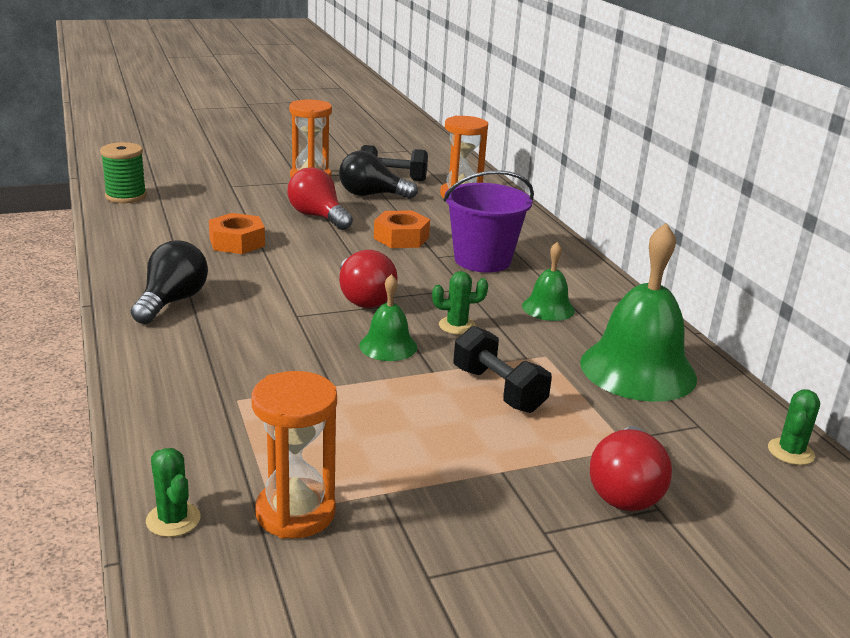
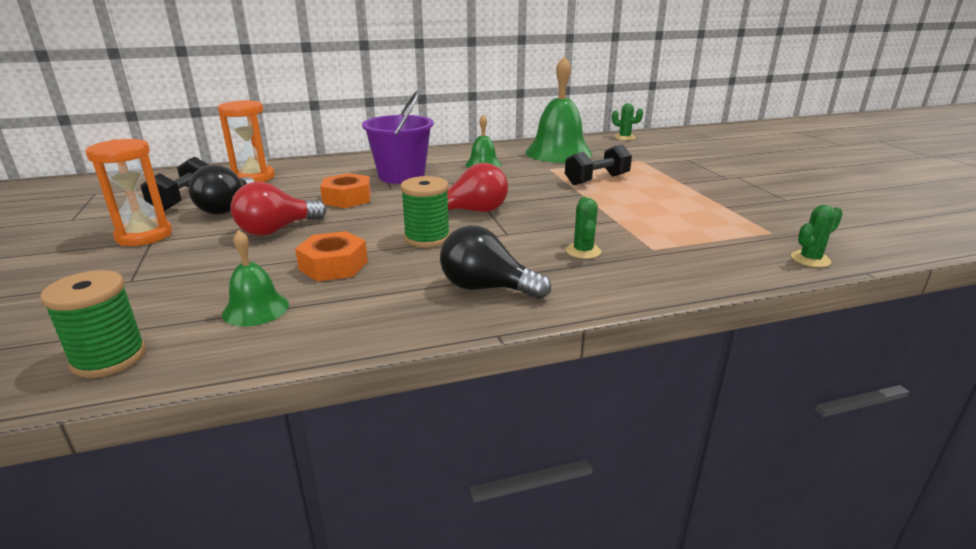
camera: 85 degrees left, 0 degrees up
orange hourglass [251,371,337,539] -> none
green bell [359,274,417,361] -> green bell moved to [222,230,289,327]
green cactus [432,271,488,335] -> green cactus moved to [566,197,601,259]
red light bulb [590,426,672,511] -> none
none -> green spool [400,176,450,248]

